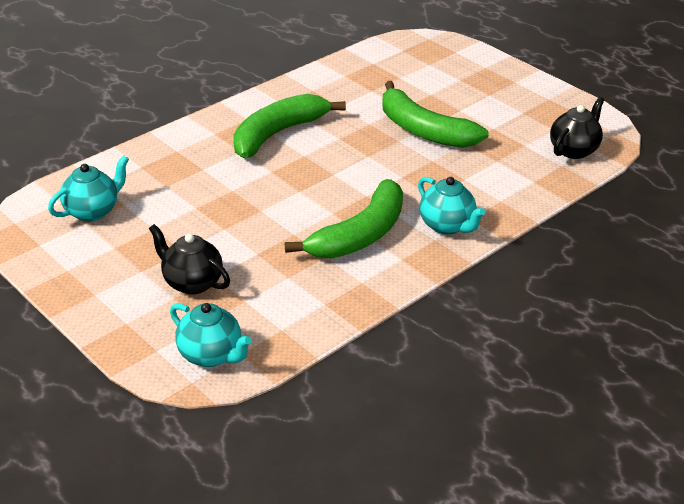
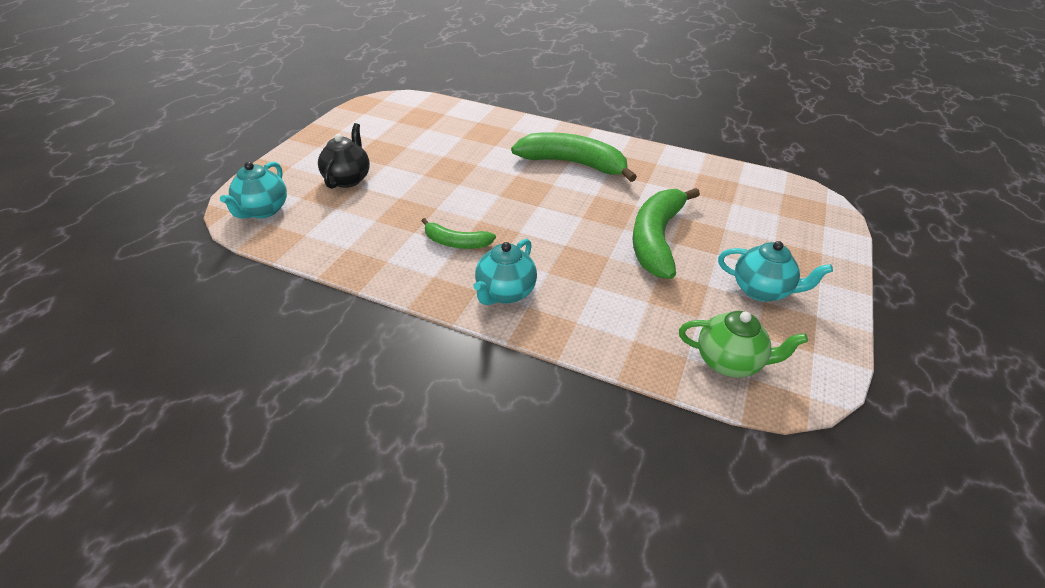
camera: 65 degrees right, 5 degrees up
turquoise teapot [48,155,129,221] -> turquoise teapot moved to [718,241,833,302]
green banana [285,179,403,258] -> green banana [421,218,496,249], size x0.53
black teapot [550,97,604,159] -> green teapot [679,311,808,378]

